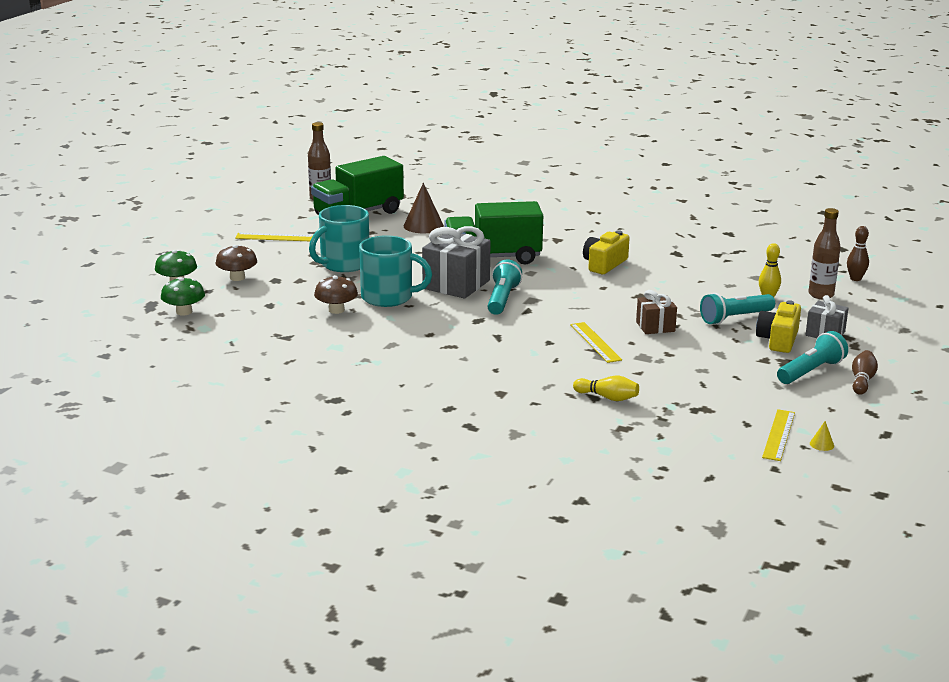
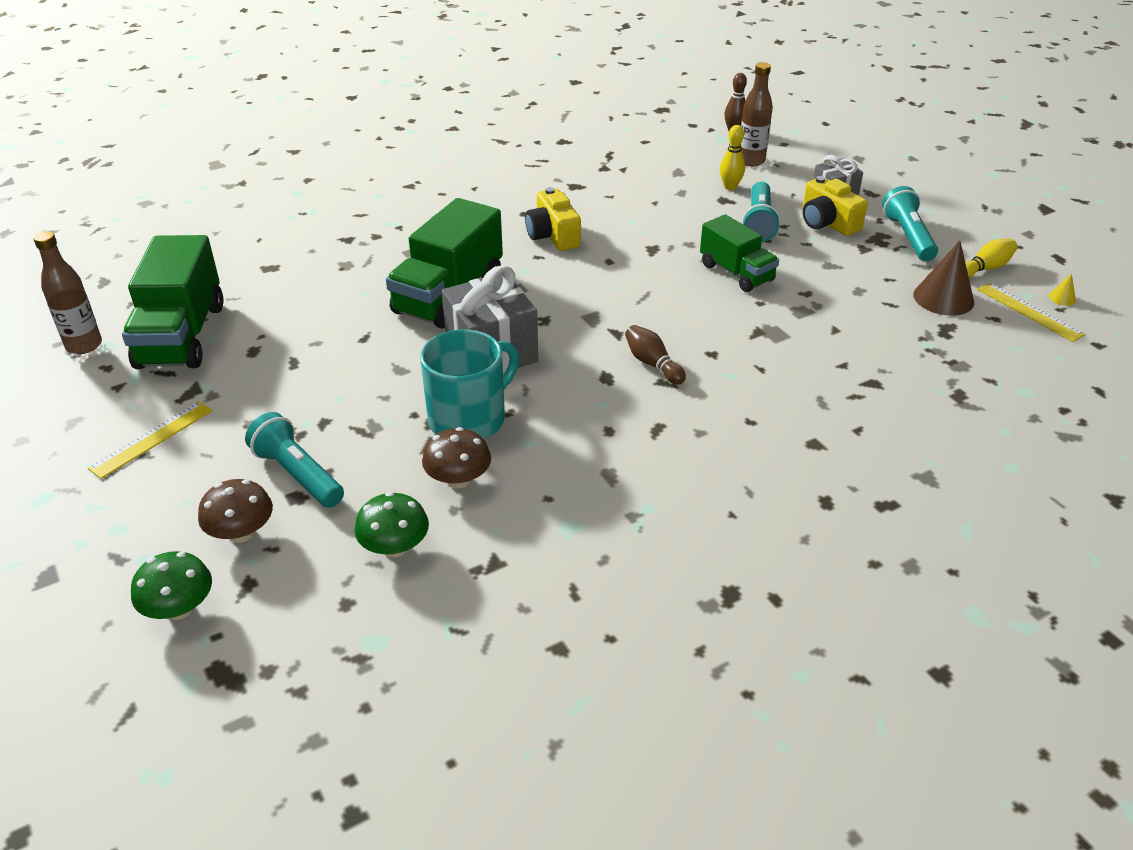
camera: 55 degrees left, 15 degrees up
green mushroom [161,277,205,316] -> green mushroom moved to [355,492,429,557]
turquoise mug [309,205,369,272] -> none
brown cone [404,183,444,233] -> brown cone moved to [913,241,974,316]
turquoise flashlight [487,260,522,315] -> turquoise flashlight moved to [245,412,344,508]
yellow ruler [570,322,622,363] -> none
yellow bowling pin [573,376,639,401] -> yellow bowling pin moved to [965,239,1018,278]
brown gift [636,290,677,334] -> green truck [700,214,779,292]
brown bowling pin [852,350,878,395] -> brown bowling pin moved to [625,325,686,385]

